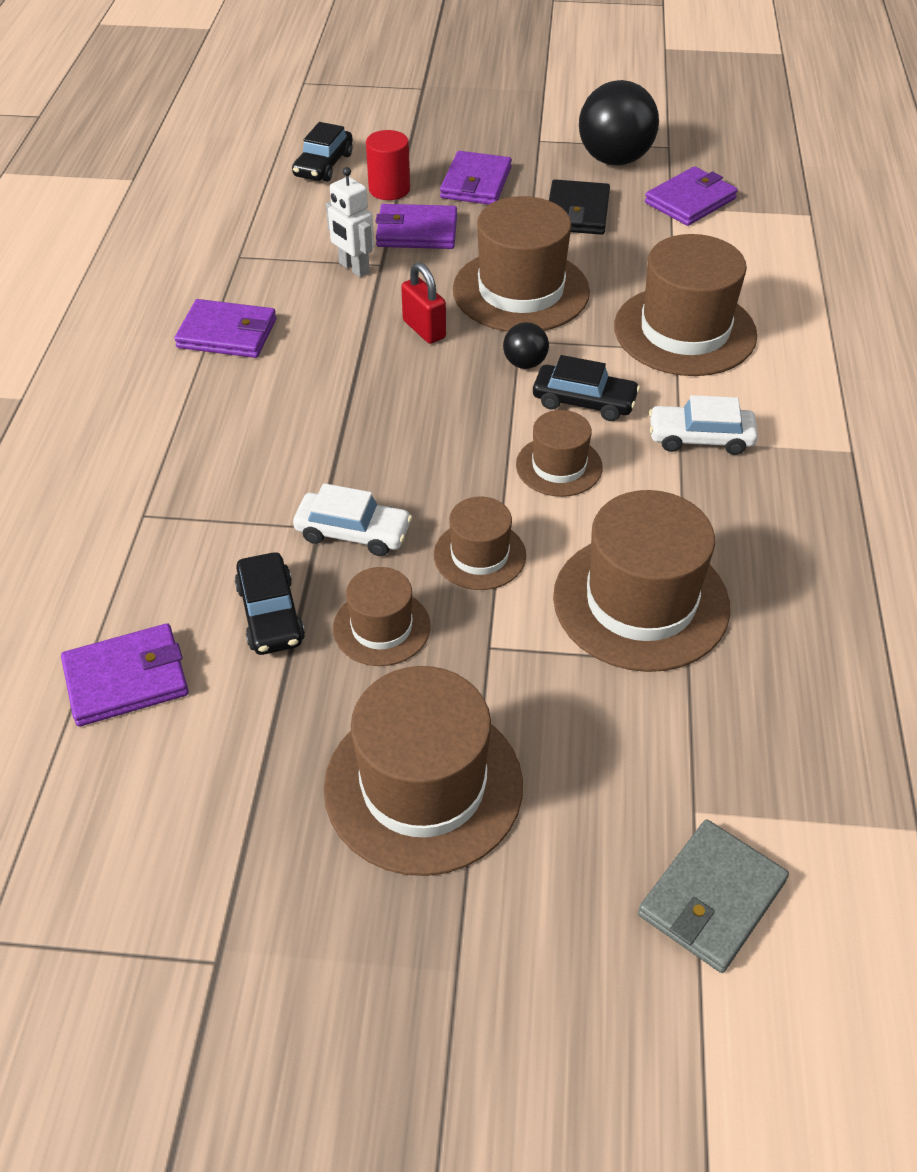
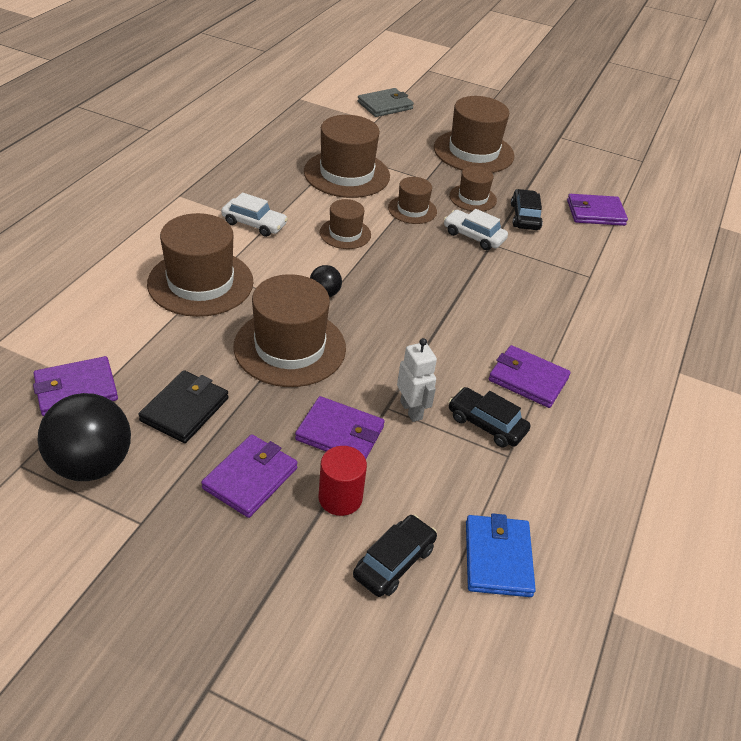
camera: 165 degrees left, 5 degrees down
red padlock [401,262,446,344] -> none
black car [533,355,640,421] -> black car moved to [448,387,531,448]
none -> blue wallet [466,513,536,597]

